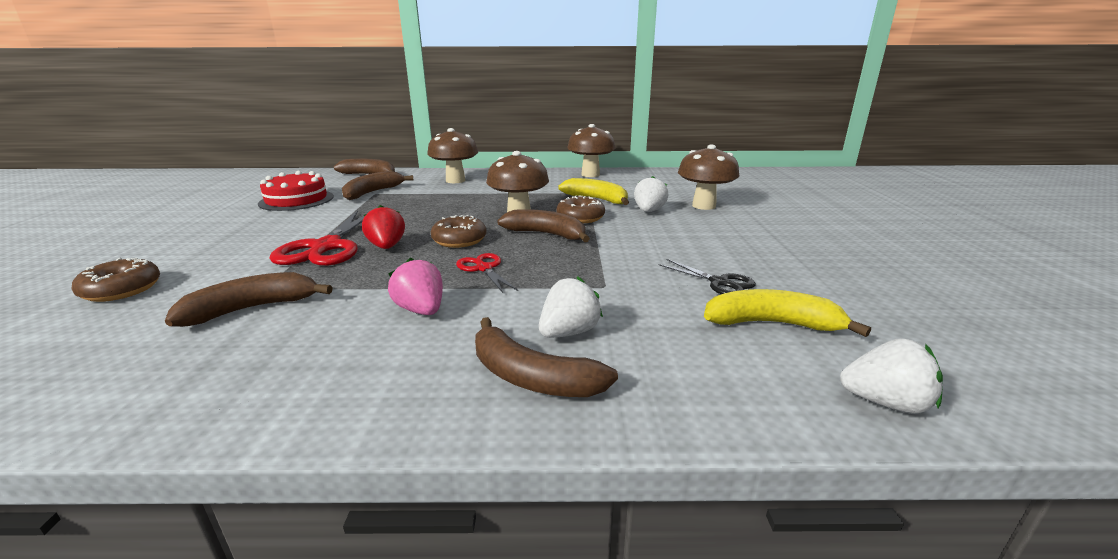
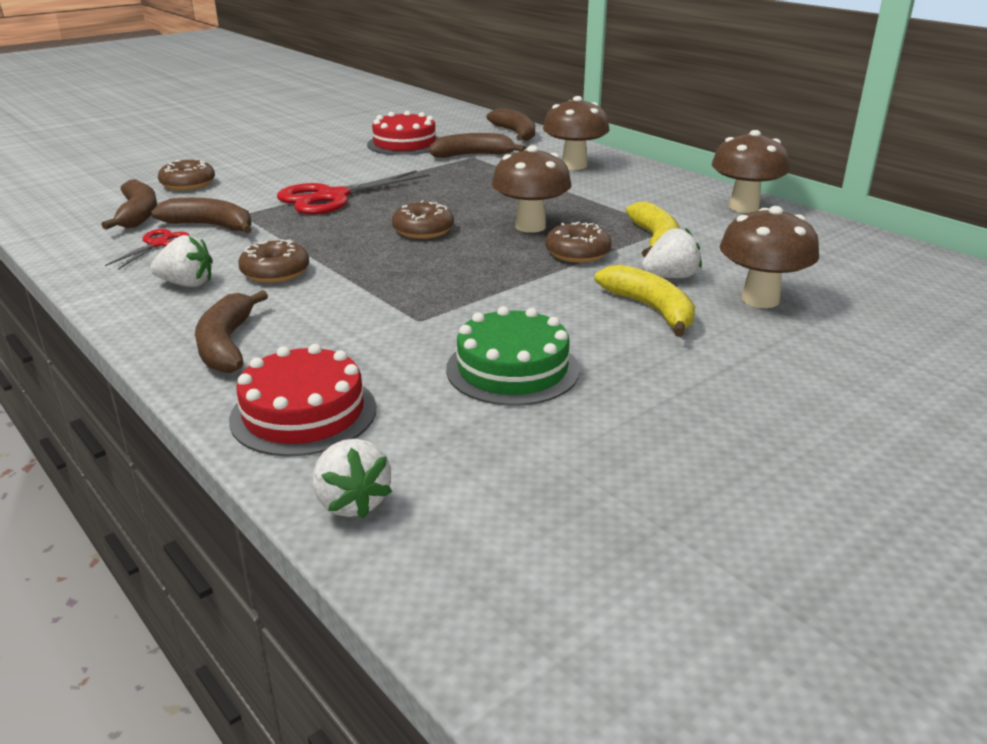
camera: 50 degrees right, 5 degrees up
red strawberry [362,205,405,249] -> none
pink strawberry [388,258,443,315] -> brown donut [238,239,309,283]
red scissors [456,253,518,293] -> red scissors moved to [105,229,190,270]
brown banana [497,209,590,242] -> brown banana moved to [102,179,157,230]
white strawberry [539,277,603,338] -> white strawberry moved to [151,235,213,287]
black scissors [659,259,756,294] -> green cake [446,306,580,406]
yellow banana [704,289,871,337] -> yellow banana moved to [595,265,695,337]
none -> red cake [229,344,376,456]

